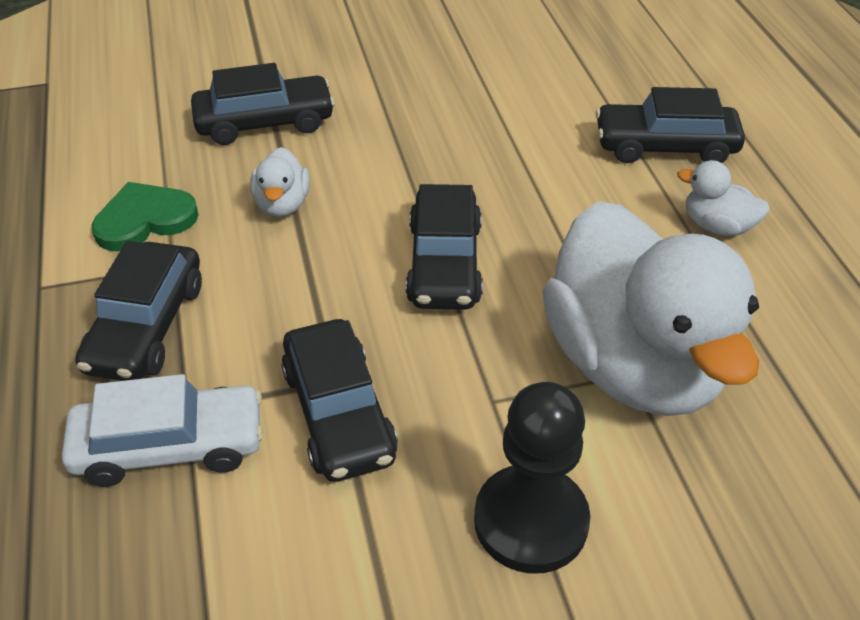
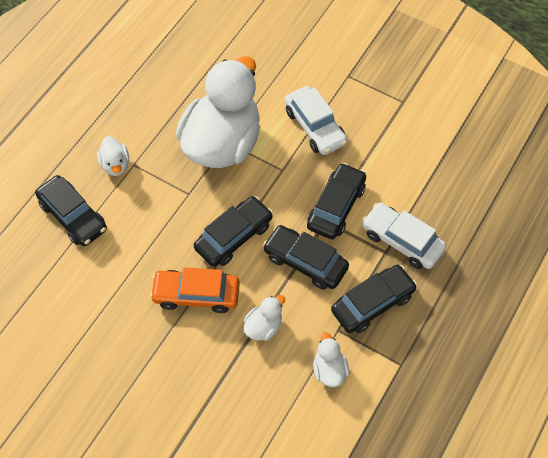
camera: 135 degrees left, 15 degrees up
green heart [91,182,199,251] -> white duck [313,332,349,387]
black car [191,63,335,145] -> black car moved to [263,225,349,290]
black pawn [474,382,590,574] -> white car [285,86,347,155]
none -> orange car [150,267,240,313]

